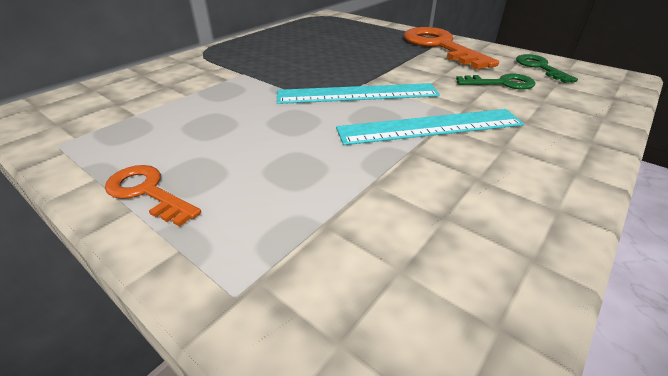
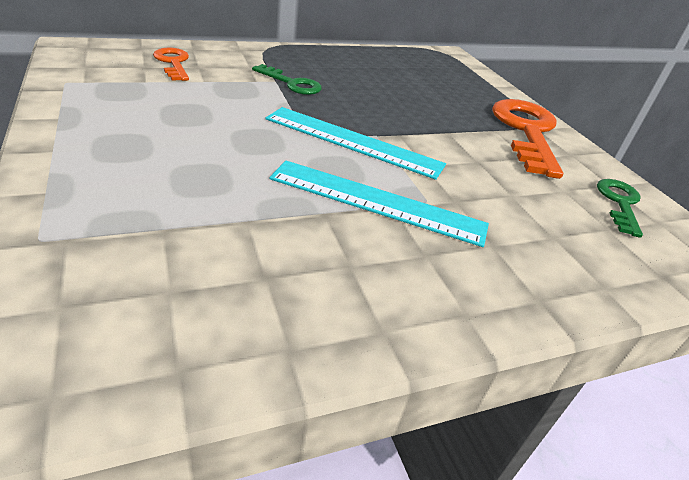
camera: 25 degrees right, 0 degrees up
orange key [105,165,201,227] -> orange key moved to [153,48,189,81]
green key [456,74,535,90] -> green key moved to [252,64,322,95]

